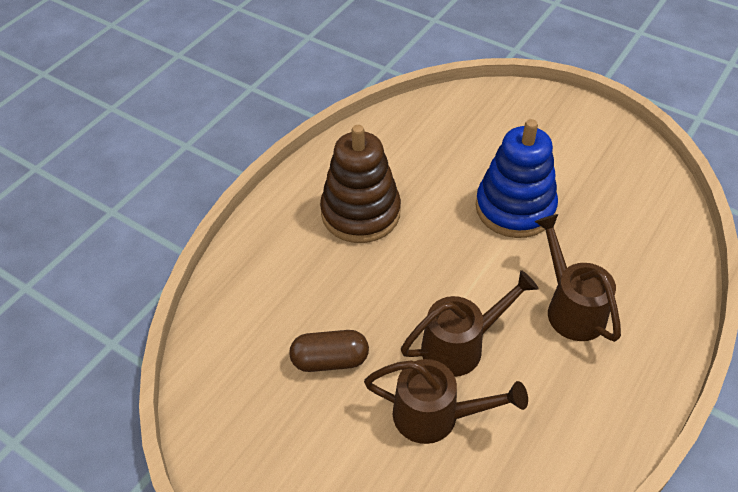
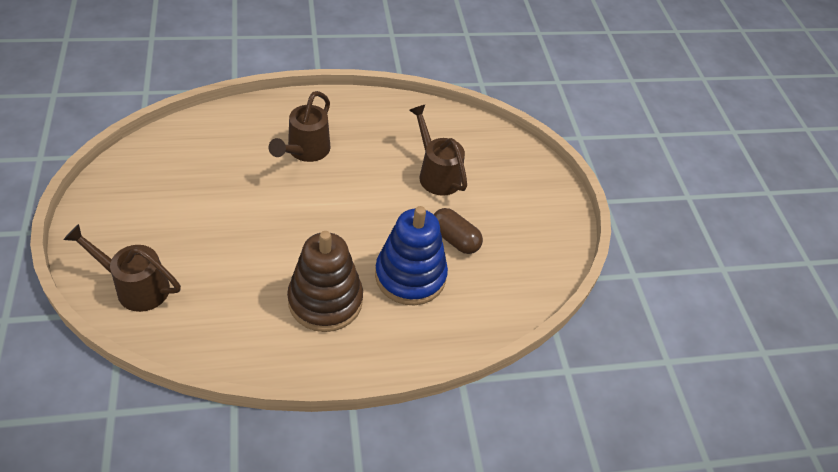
camera: 140 degrees left, 0 degrees up
brown watering can [401,270,538,377] -> brown watering can moved to [63,224,181,312]
blue stacking toy [475,119,558,238] -> blue stacking toy moved to [375,206,448,305]

